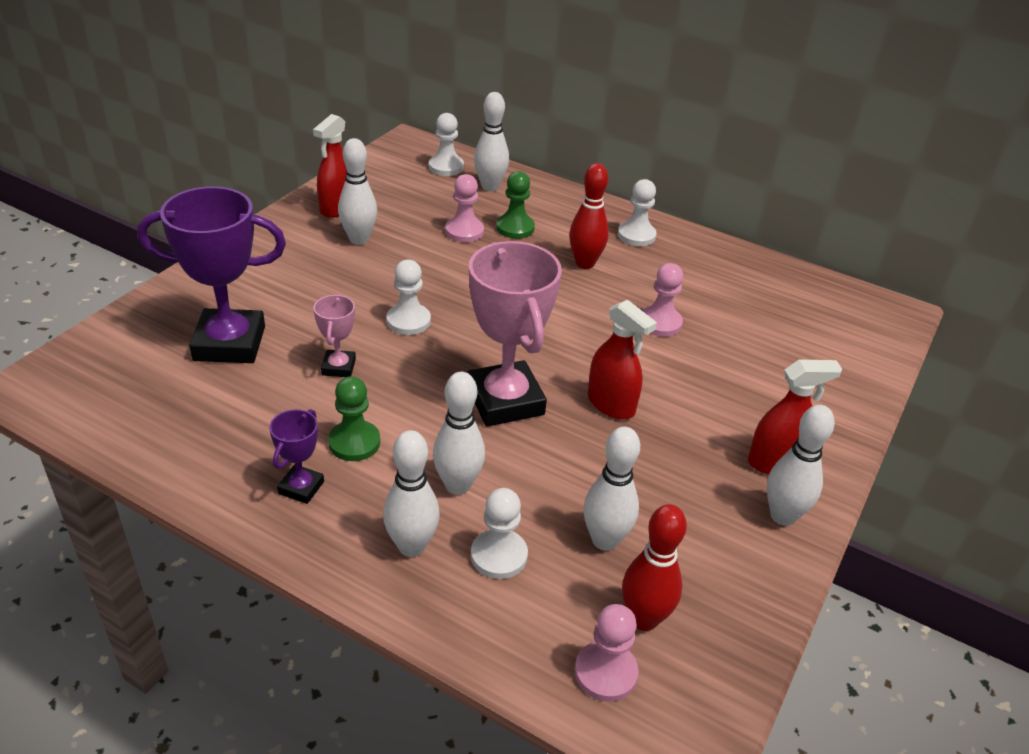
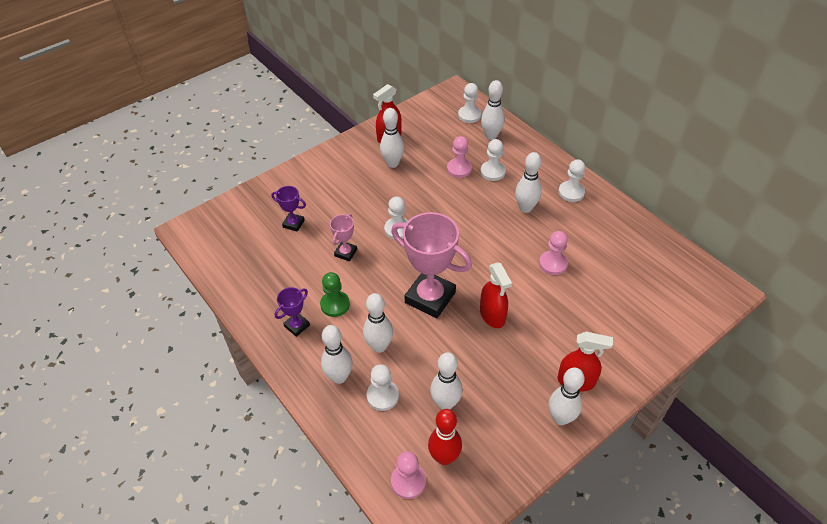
camera: 25 degrees right, 10 degrees up
purple trophy [137,186,286,363] -> purple trophy [271,186,306,232], size x0.48
pink trophy [467,241,562,427] -> pink trophy turned 60 degrees counterclockwise [391,212,472,318]
green pawn [496,171,535,239] -> white pawn [480,139,506,181]
red bowling pin [569,163,609,269] -> white bowling pin [515,152,541,213]

